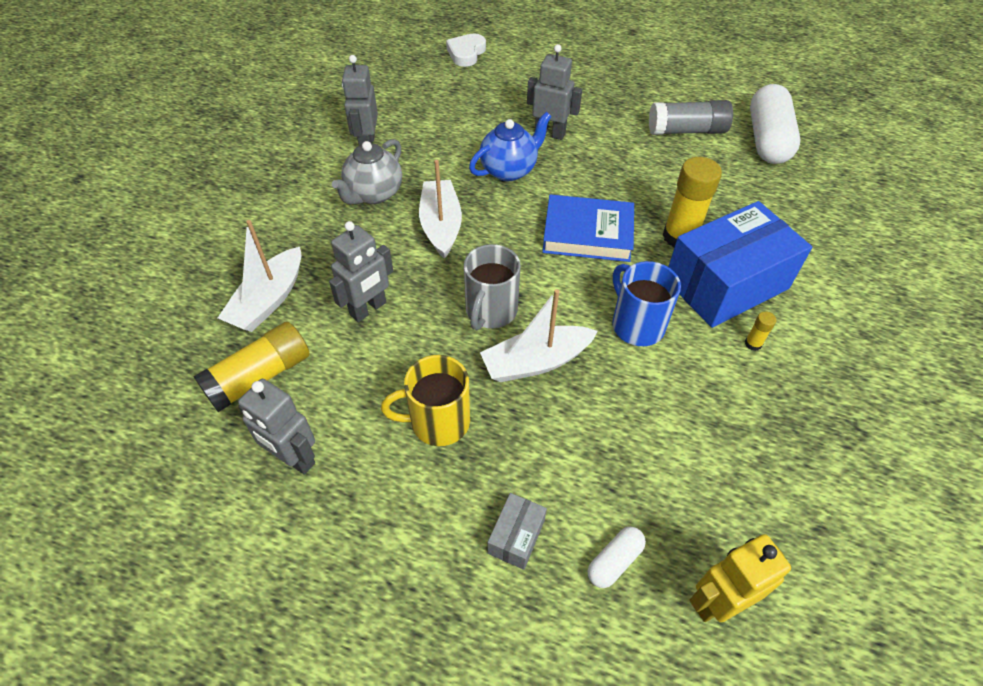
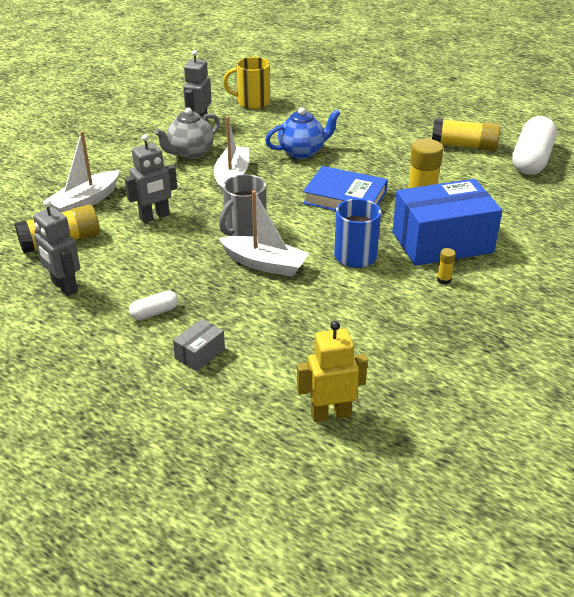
camera: 15 degrees right, 15 degrees down
yellow mug [381,355,470,446] -> yellow mug moved to [223,57,270,109]
white heart [446,33,486,67] -> none
white boat [480,289,598,382] -> white boat turned 150 degrees counterclockwise [219,191,310,277]
grey robot [527,44,582,140] -> none
white capsule [588,527,646,588] -> white capsule moved to [129,290,178,320]
grey glue stick [649,100,733,135] -> yellow glue stick [432,118,500,151]

